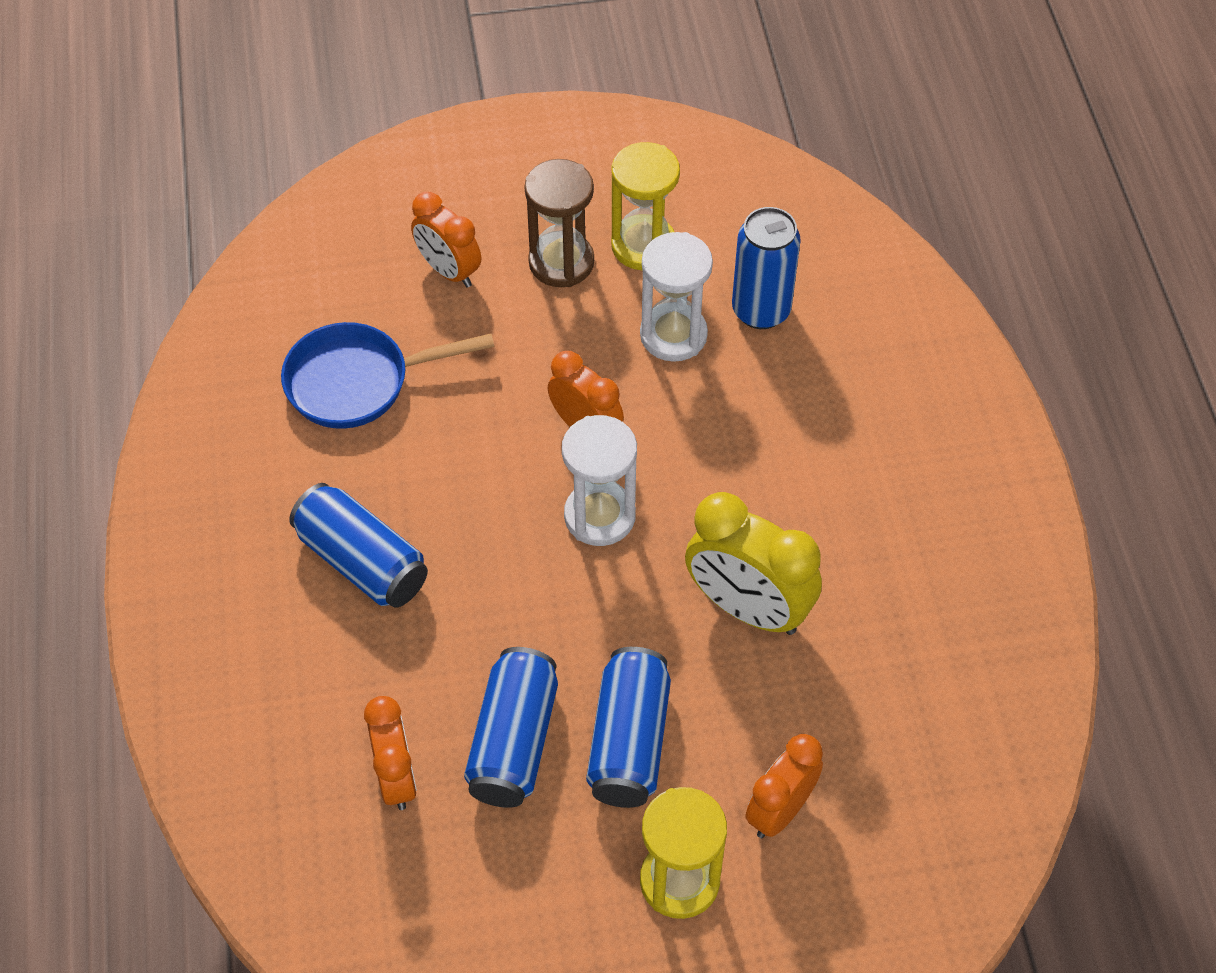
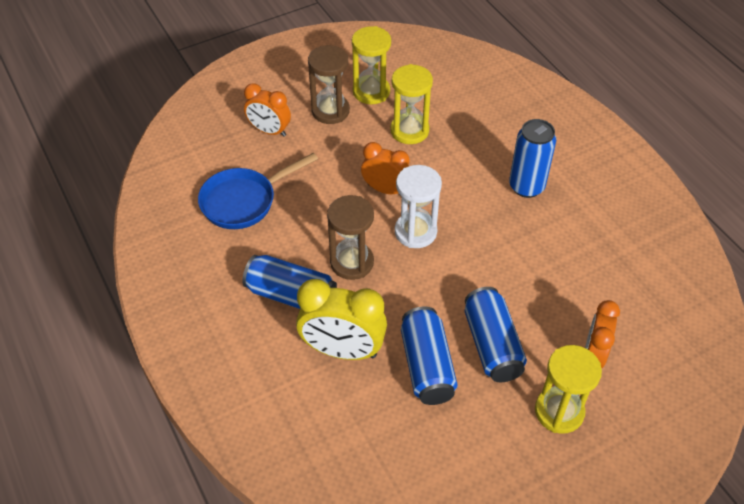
camera: 20 degrees left, 5 degrees down
orange clock [364,696,417,810] -> none
white hourglass [640,232,713,362] -> yellow hourglass [390,64,433,144]
yellow clock [685,492,822,635] -> yellow clock moved to [296,279,387,360]
blue can [732,207,801,329] -> blue can moved to [509,119,556,198]
none -> brown hourglass [327,195,374,280]

